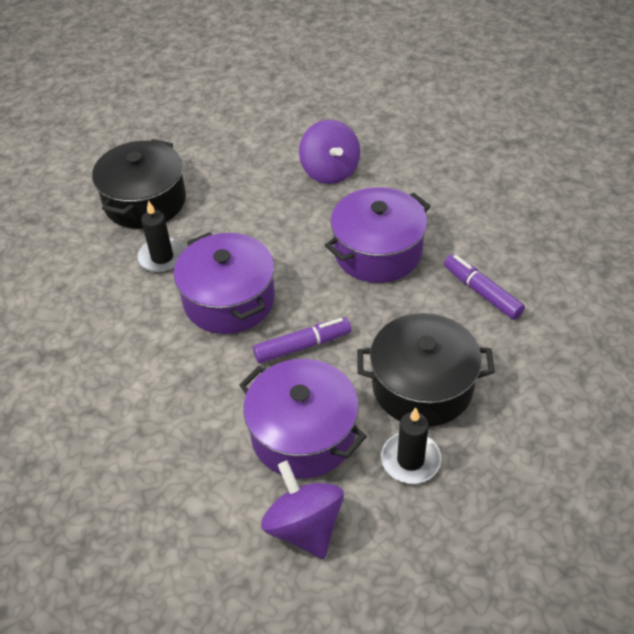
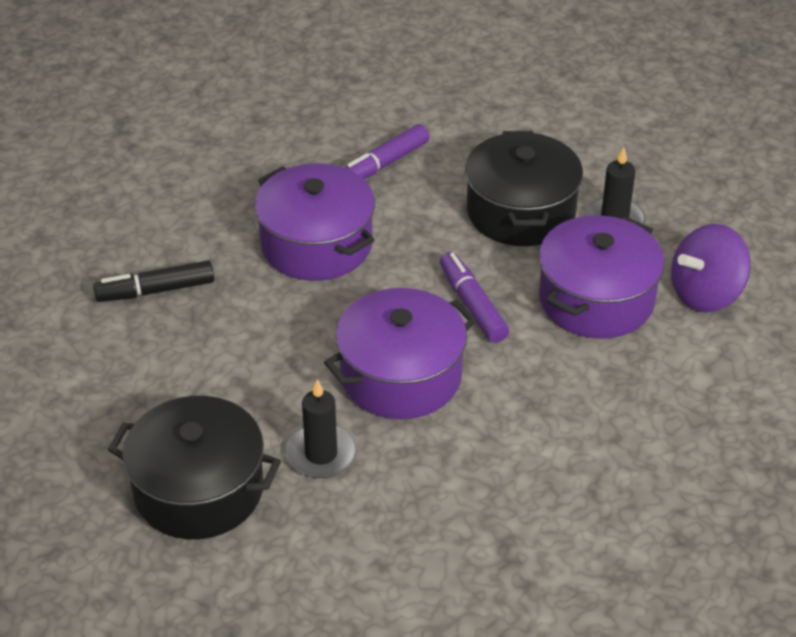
camera: 95 degrees left, 5 degrees down
purple spinning top [299,120,360,184] -> black marker [93,260,214,302]

